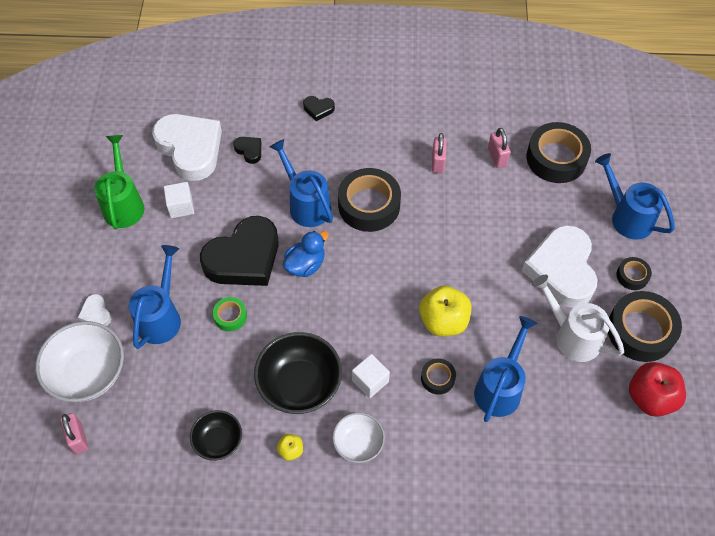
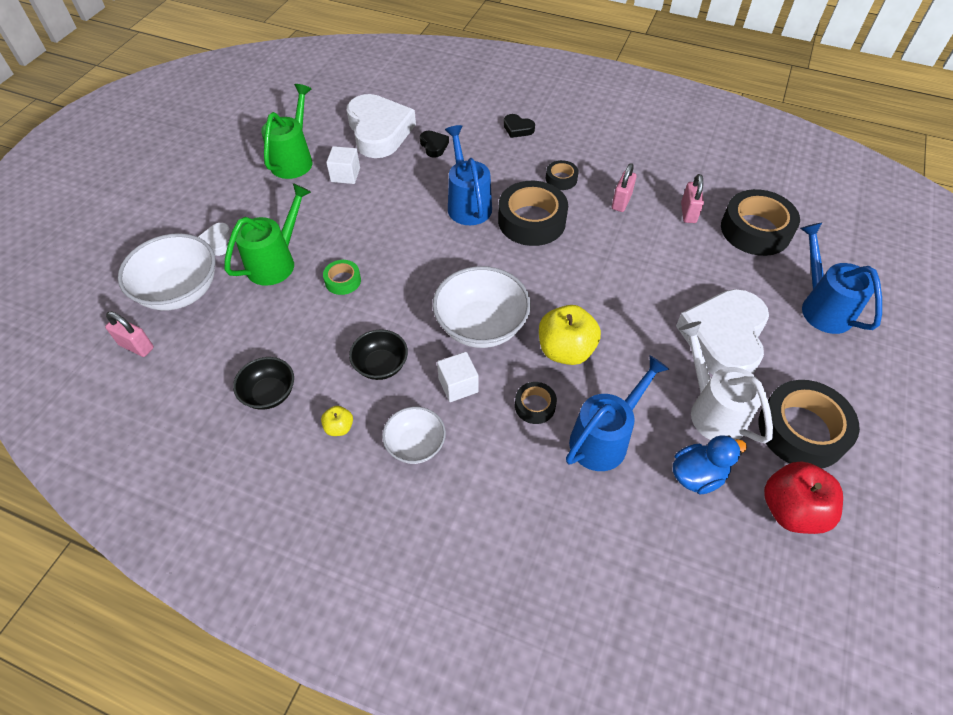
camera: 20 degrees right, 5 degrees down
pink padlock [60,413,89,455] -> pink padlock turned 60 degrees counterclockwise [105,311,154,357]
blue watering can [129,245,181,349] -> green watering can [224,183,311,286]
black heart [200,216,279,286] -> none
black bowl [254,332,342,414] -> black bowl [349,329,408,380], size x0.58
blue duck [283,231,329,277] -> blue duck moved to [673,435,747,495]
black tape [616,257,652,290] -> black tape moved to [546,160,579,190]
none -> white bowl [433,266,531,348]

